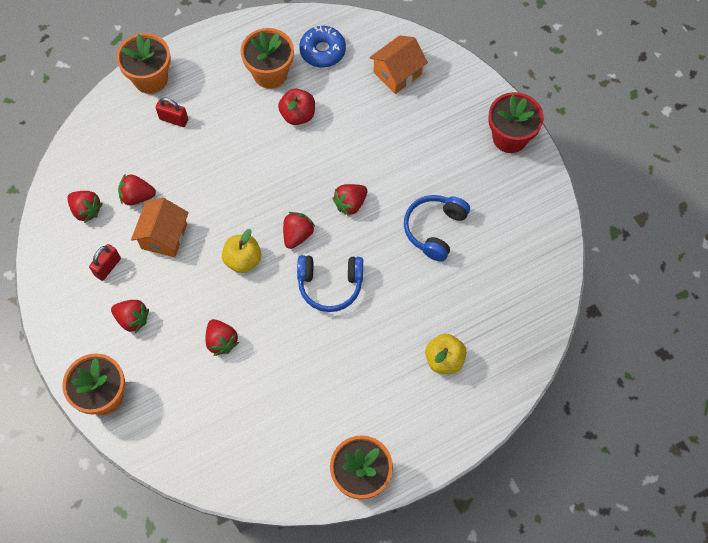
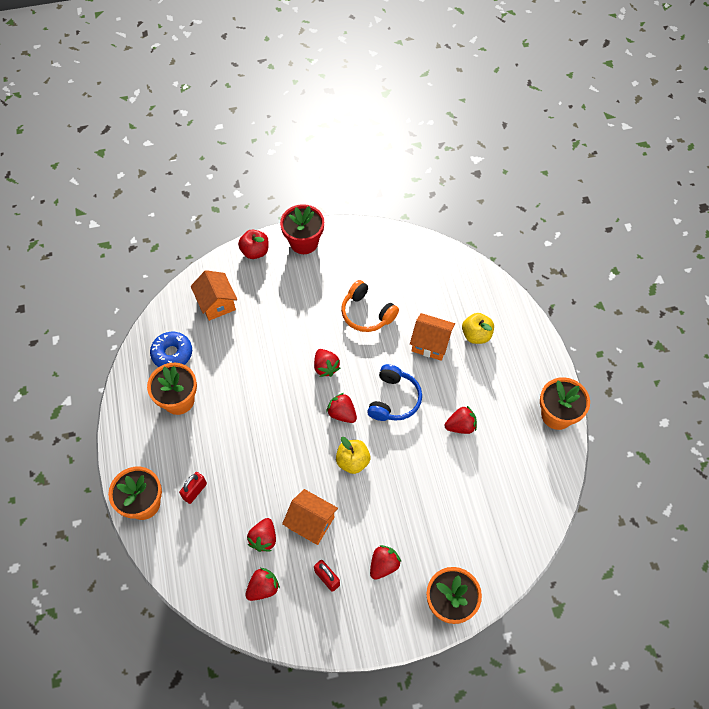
camera: 75 degrees left, 5 degrees down
red strawberry [205,319,239,356] -> red strawberry moved to [445,406,477,434]
red apple [278,89,315,125] -> red apple moved to [238,230,269,259]
blue headphones [404,195,470,262] -> orange headphones [341,280,399,332]
none -> orange house [410,313,455,361]

